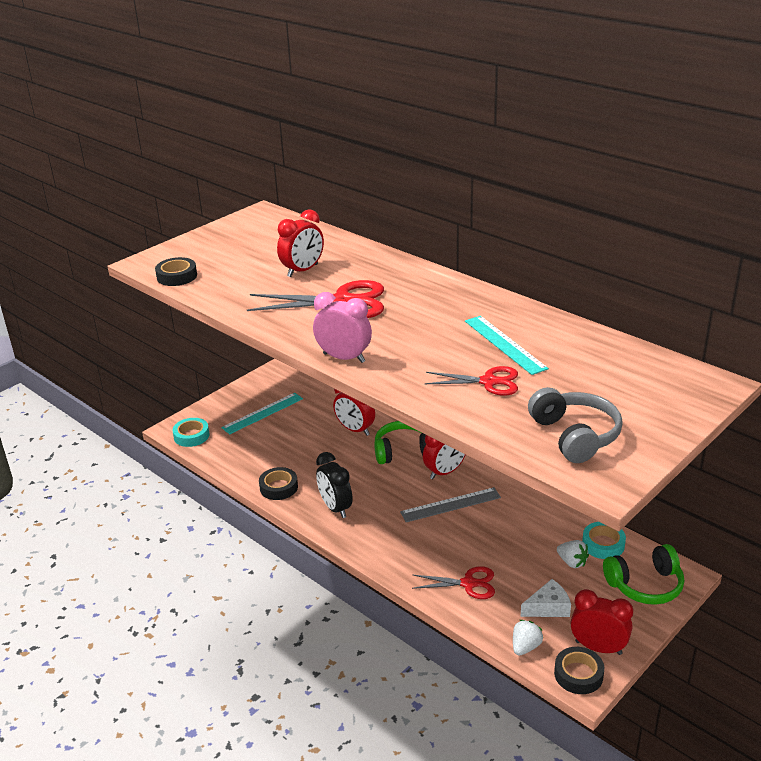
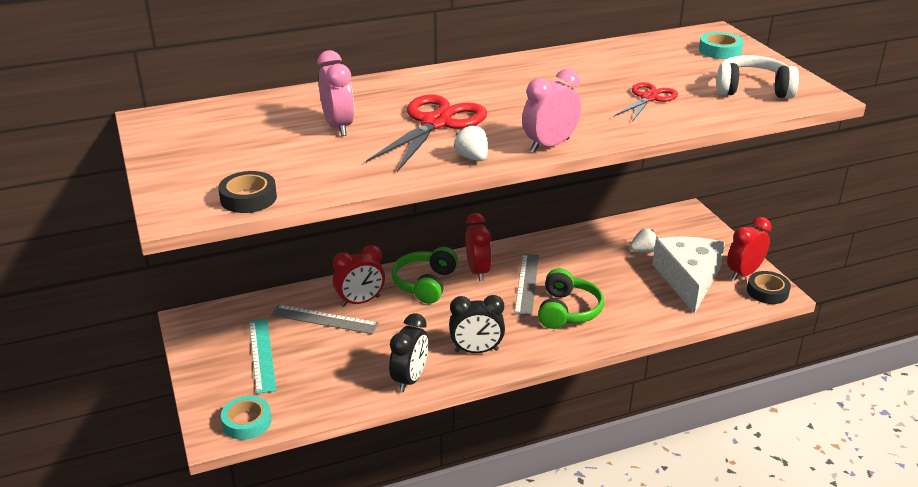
camera: 65 degrees left, 0 degrees up
black tape [259,467,298,500] -> black clock [389,313,428,392]
red clock [277,209,324,277] -> pink clock [318,50,354,136]
red scissors [412,566,495,599] -> none
turquoise ruler [465,316,549,375] -> none
white strawberry [513,620,543,656] -> white strawberry moved to [454,124,488,161]
white cheese [520,579,571,617] -> white cheese [652,236,725,314], size x2.02
grey headphones [528,387,623,463] -> white headphones [716,55,799,99]
turquoise tape [582,522,626,559] -> turquoise tape moved to [699,32,744,59]
green headphones [603,544,684,605] -> green headphones moved to [538,268,604,329]
none -> grey ruler [271,305,379,334]

